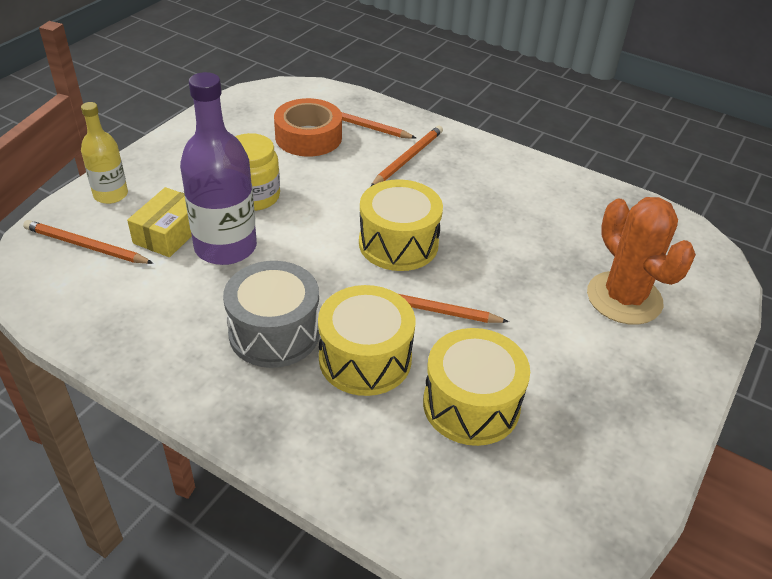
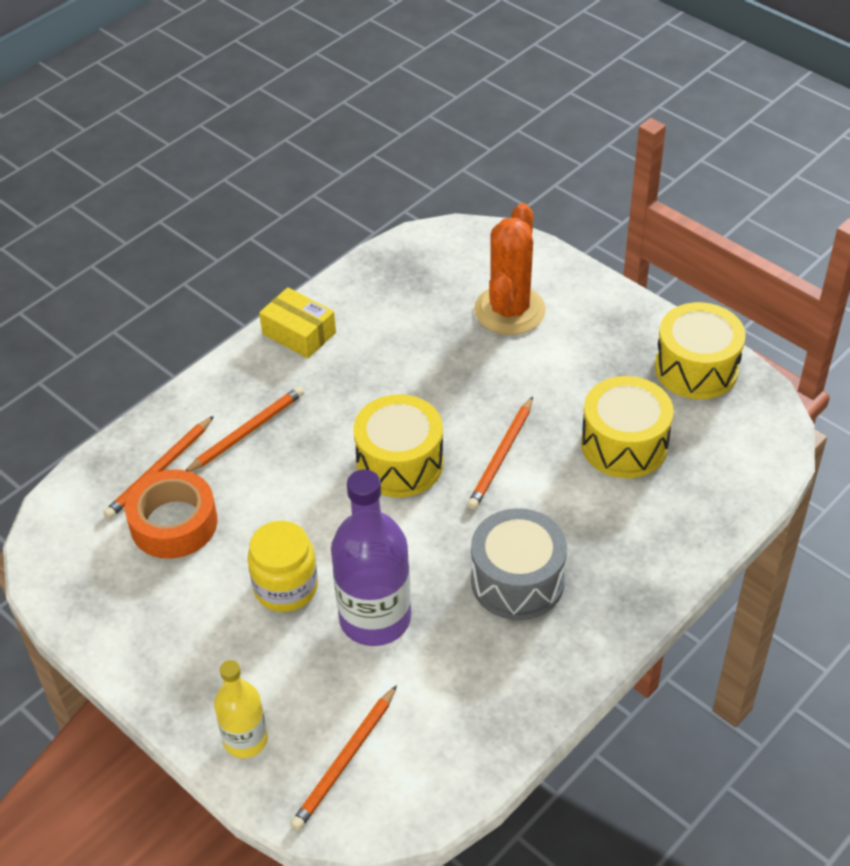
camera: 75 degrees left, 5 degrees up
yellow box [127,187,192,257] -> yellow box moved to [259,287,336,358]
yellow drum [318,285,415,396] -> yellow drum moved to [655,302,746,399]
orange pencil [370,125,443,187] -> orange pencil turned 90 degrees clockwise [185,386,304,472]
orange cactus [587,197,696,325] -> orange cactus turned 60 degrees counterclockwise [474,203,546,335]

